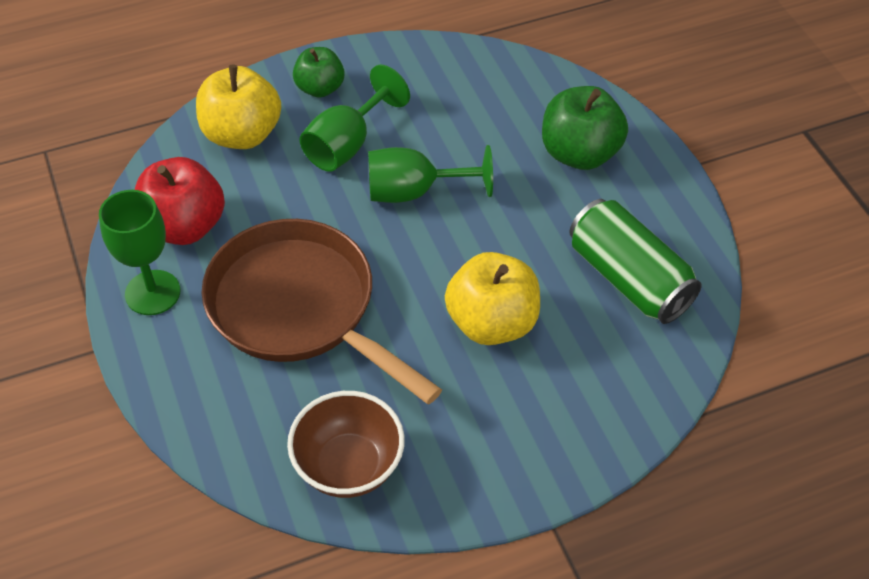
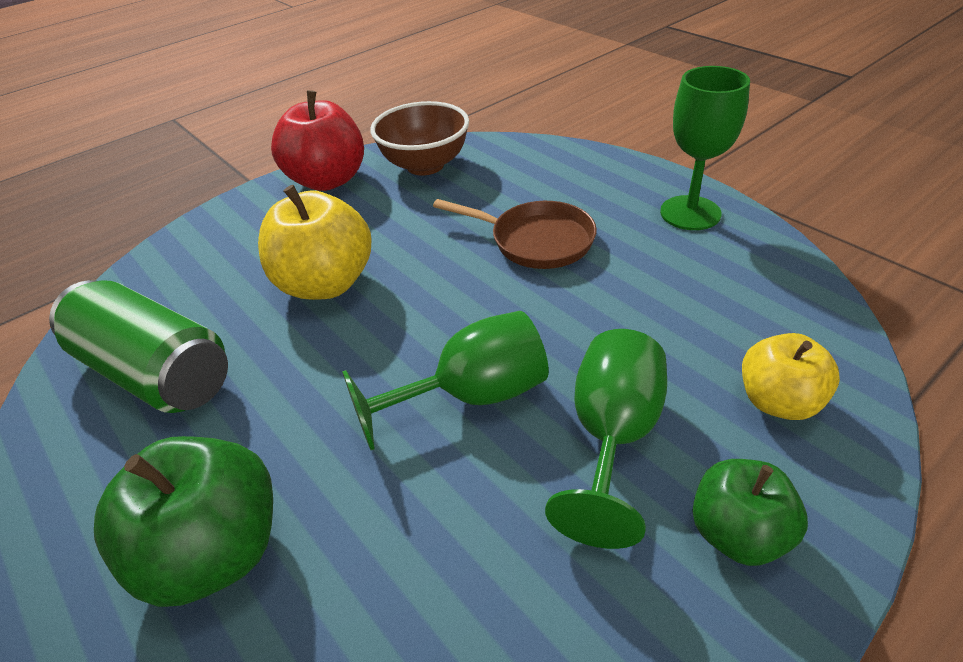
camera: 165 degrees right, 10 degrees down
red apple [135,157,225,245] -> red apple moved to [271,90,364,191]
yellow apple [196,65,281,149] -> yellow apple [742,333,840,420], size x0.63
brown pan [202,219,442,405] -> brown pan [433,199,597,269], size x0.55

